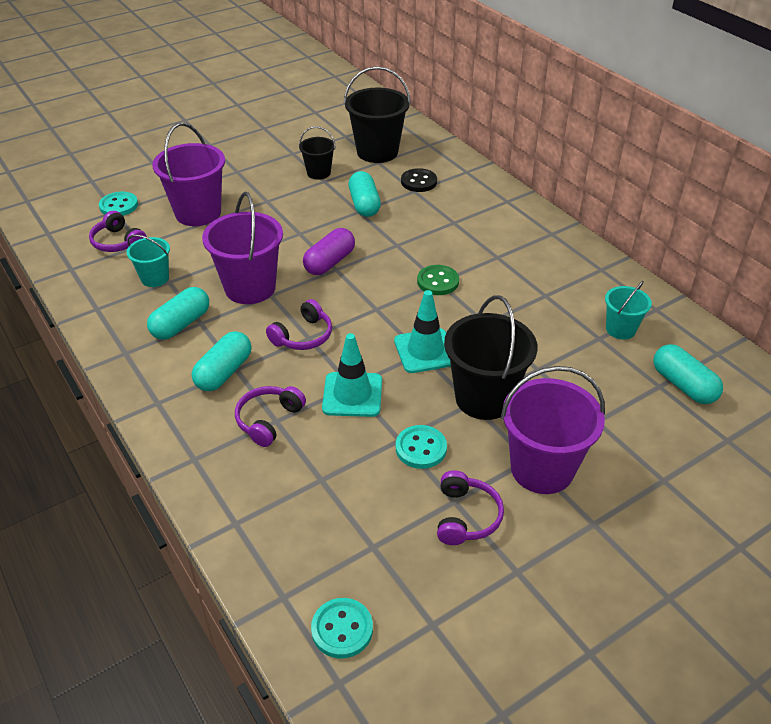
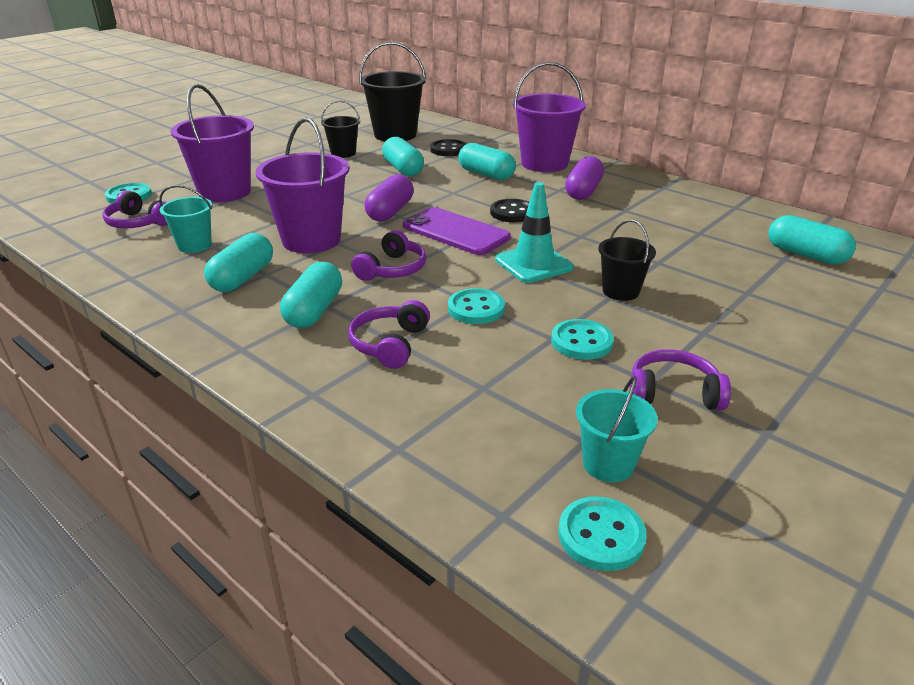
camera: 15 degrees left, 10 degrees down
turquoise traffic cone [322,333,382,417] -> turquoise button [448,288,505,324]
green button [417,265,459,295] -> black button [490,199,529,222]
purple headphones [437,470,504,545] -> purple headphones turned 75 degrees counterclockwise [630,349,731,410]
black bucket [444,295,538,420] -> black bucket [598,220,656,301], size x0.55
purple bucket [501,366,605,494] -> purple bucket moved to [512,62,586,172]
turquoise bucket [605,281,652,340] -> turquoise bucket moved to [576,376,658,482]
none -> purple phone [403,207,511,255]
none -> turquoise capsule [458,143,516,180]
none -> purple capsule [565,156,604,200]

